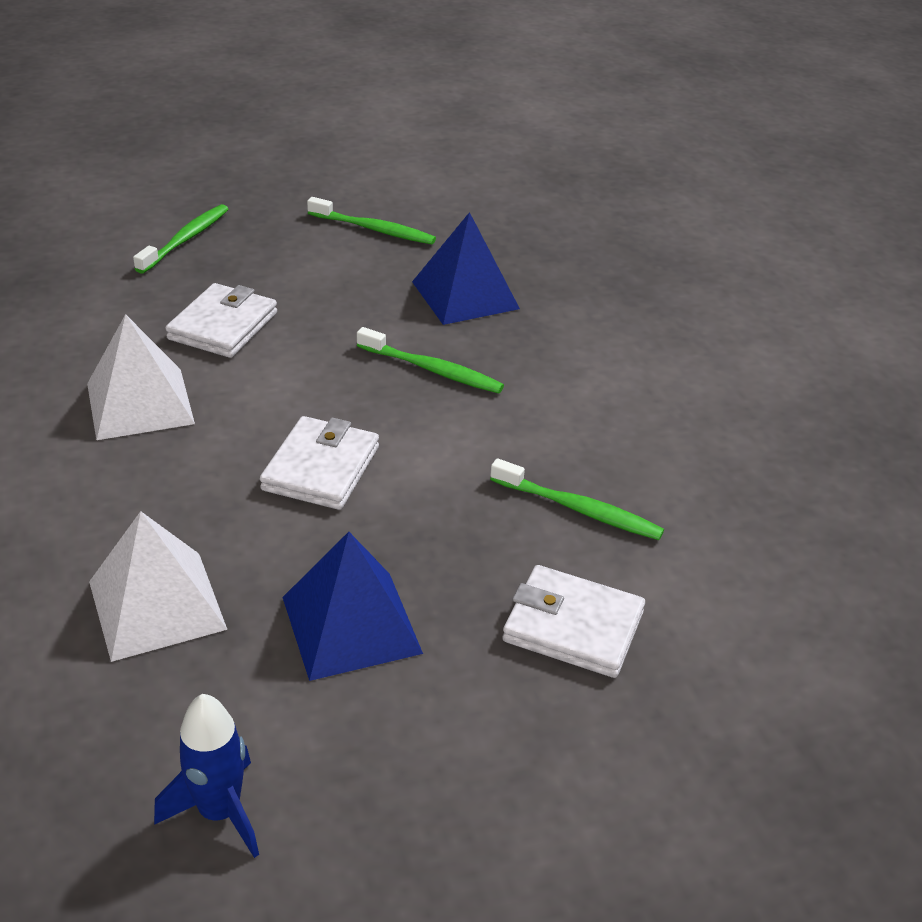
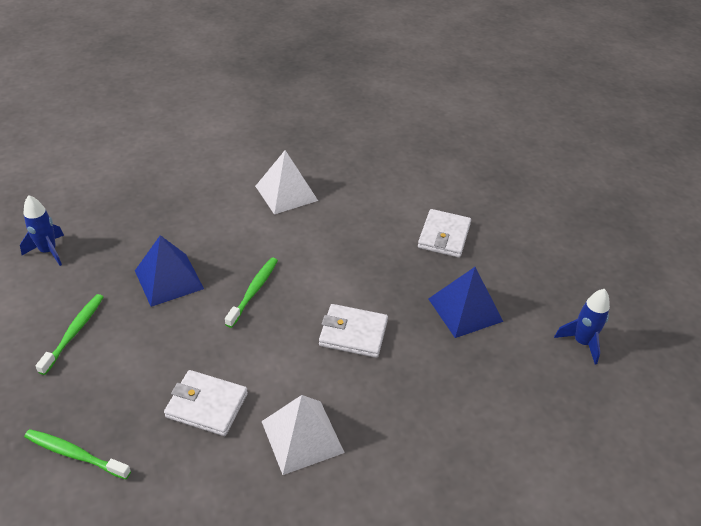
camera: 95 degrees left, 5 degrees up
white pyramid [89,511,227,662] -> white pyramid moved to [255,150,318,214]
green toothbrush [490,458,664,540] -> none
none -> blue rocket [20,195,64,266]

